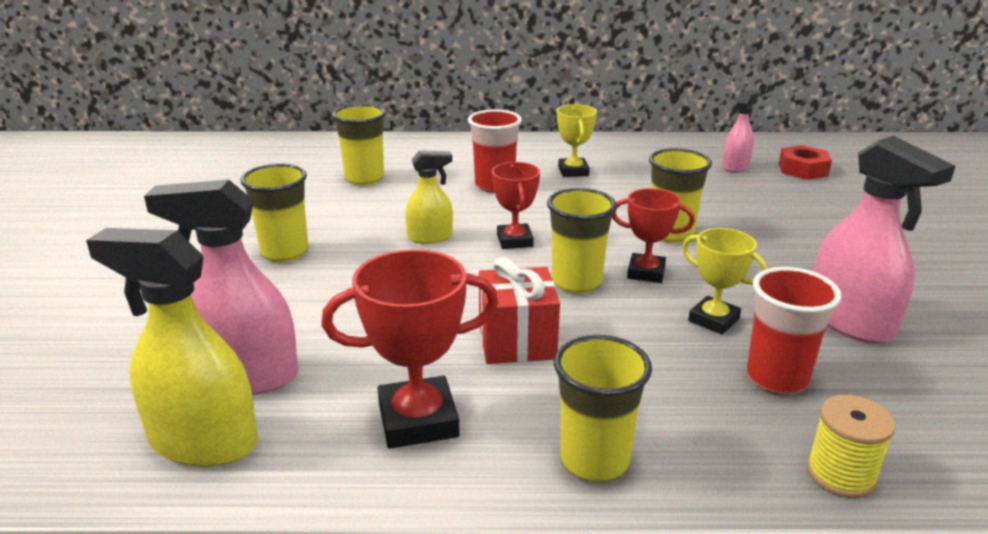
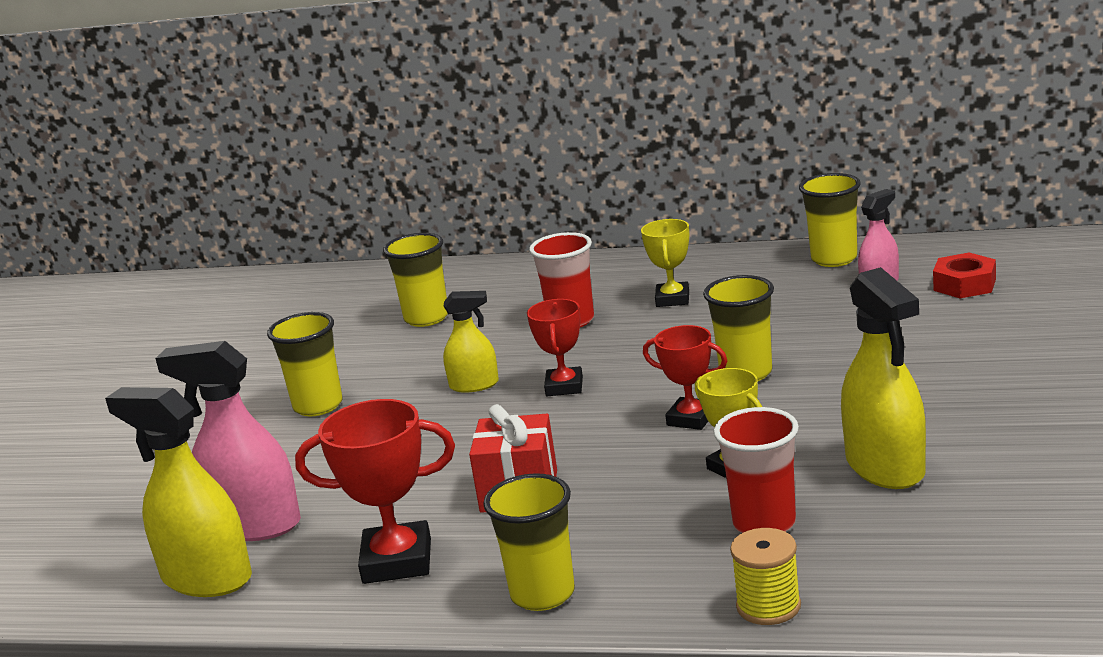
camera: 15 degrees right, 5 degrees down
yellow cup [547,188,616,294] -> yellow cup moved to [799,173,861,267]
pink spray bottle [813,136,955,344] -> yellow spray bottle [841,267,926,489]

